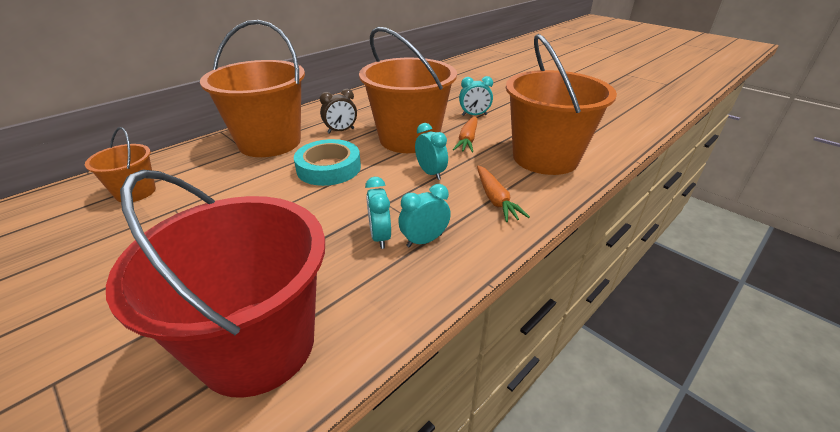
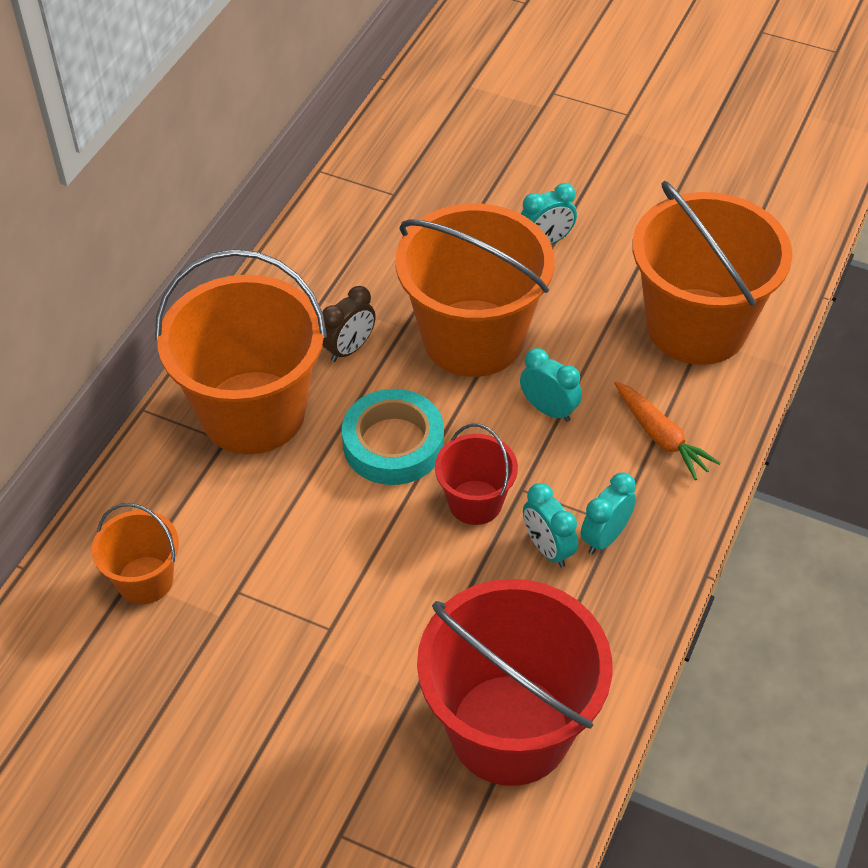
camera: 20 degrees left, 15 degrees up
orange carrot [453,116,478,153] -> none
none -> red bucket [435,424,518,525]

